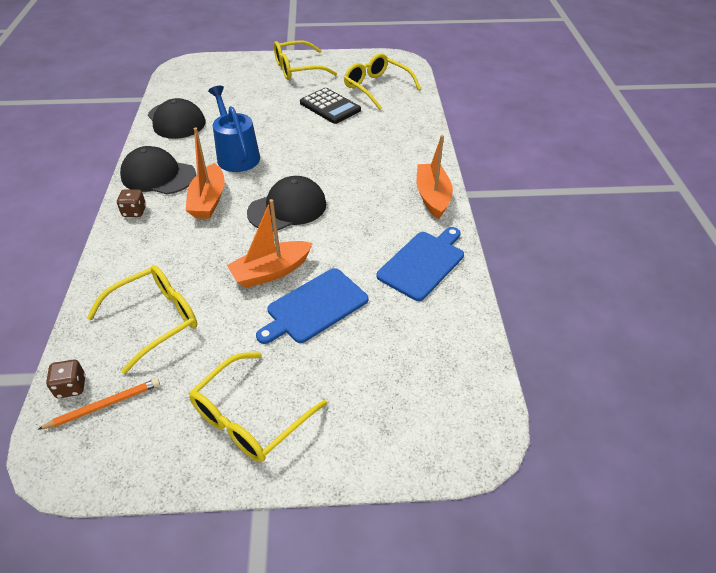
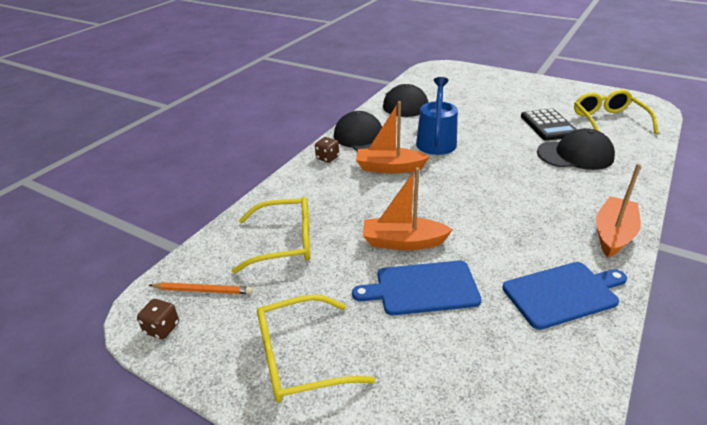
camera: 35 degrees right, 10 degrees down
brown dice [46,360,86,398] -> brown dice moved to [137,299,179,339]
orange boat [186,128,225,219] -> orange boat turned 60 degrees clockwise [356,101,430,174]
black cap [247,176,326,231] -> black cap moved to [537,128,615,170]
yellow glasses [274,41,337,80] -> none

